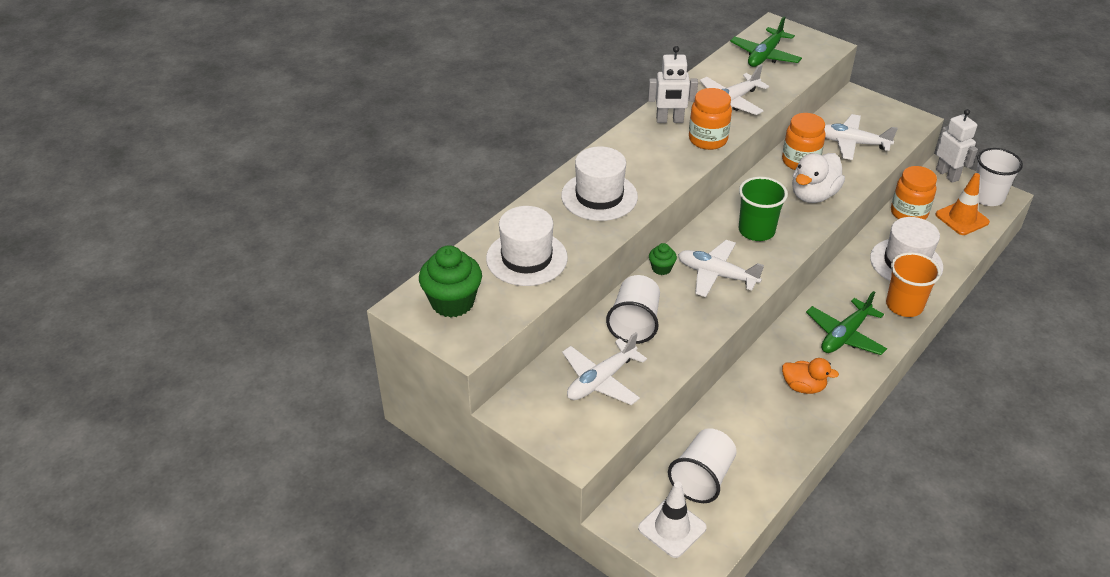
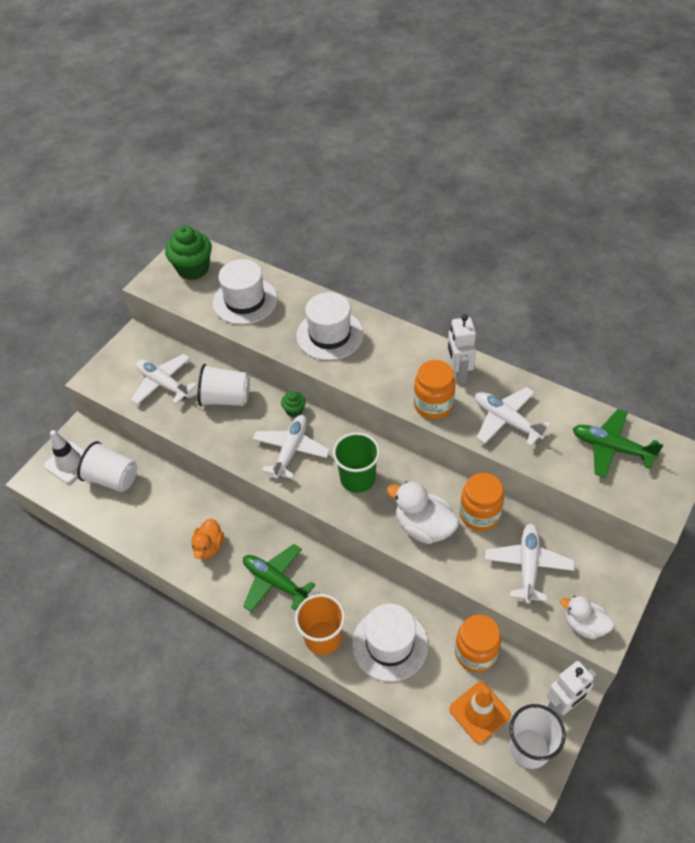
camera: 85 degrees right, 10 degrees up
none -> white duck [560,596,614,639]

